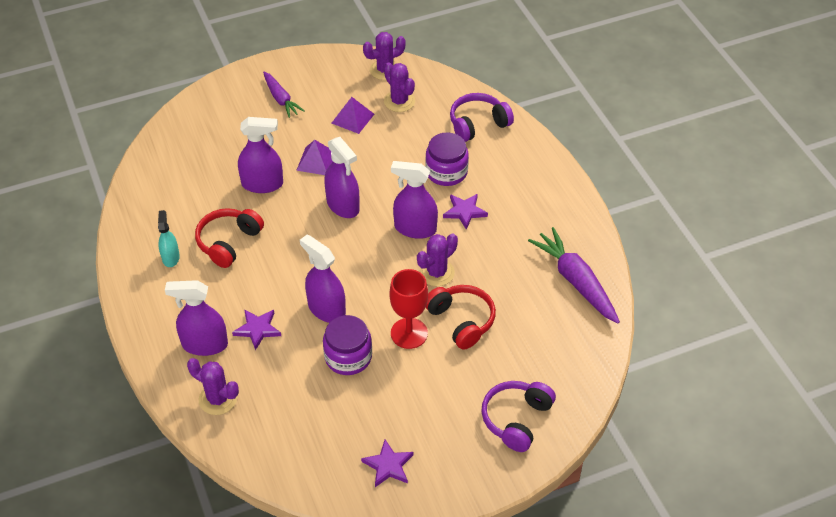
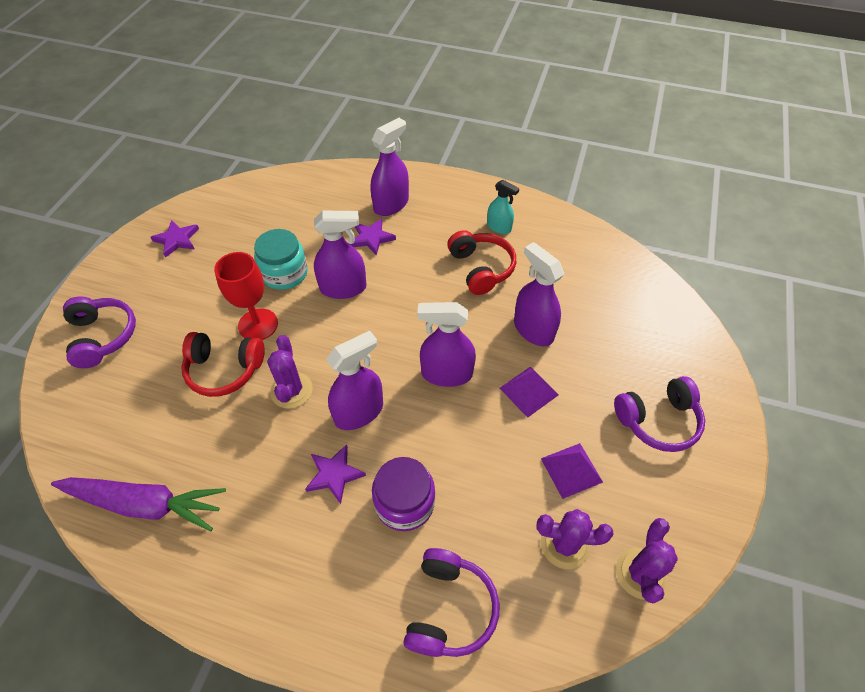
camera: 130 degrees right, 5 degrees up
purple cactus [187,358,239,415] -> none
purple spray bottle [238,117,283,193] -> purple spray bottle turned 105 degrees clockwise [514,242,564,346]
purple carrot [263,72,305,118] -> purple headphones [614,376,705,452]
purple jar [323,315,372,375] -> turquoise jar [254,229,308,290]

